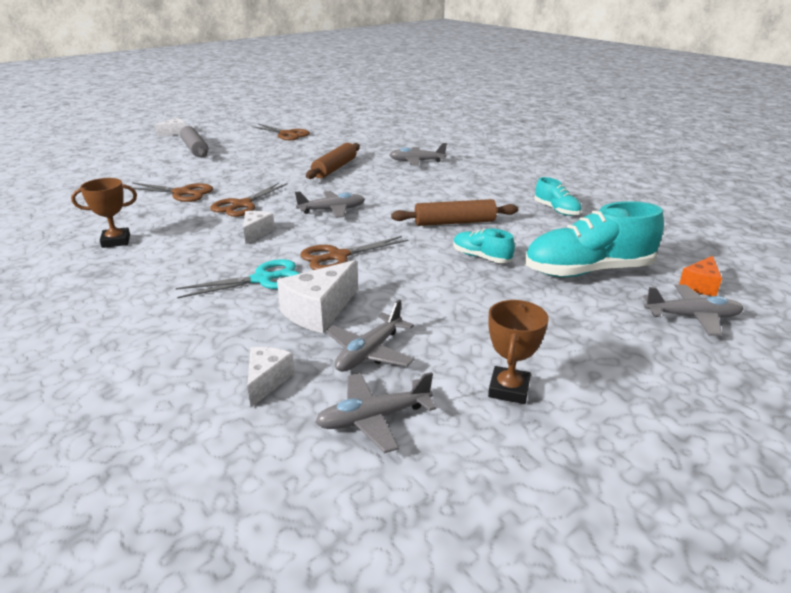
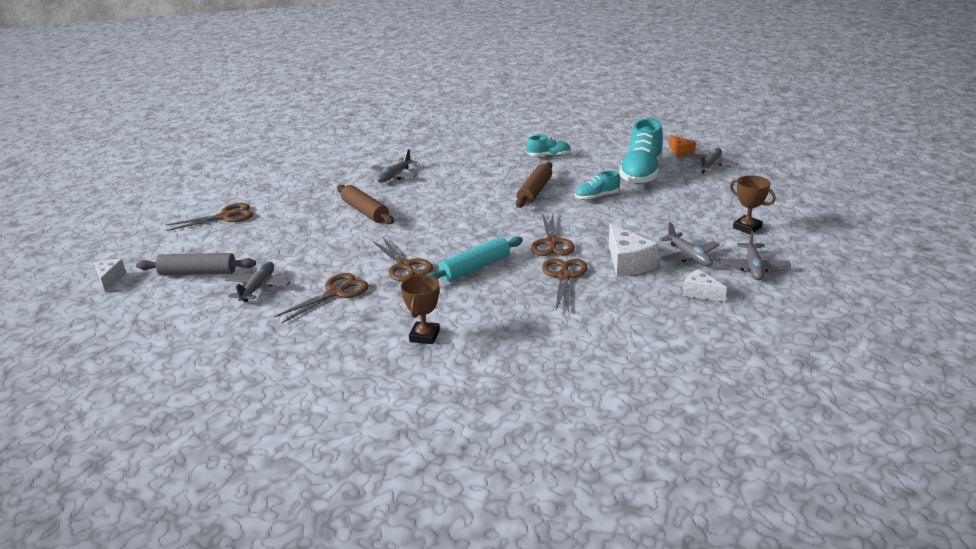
camera: 60 degrees left, 0 degrees up
turquoise scissors [176,259,300,298] -> brown scissors [542,258,588,312]
white cheese [243,211,275,244] -> turquoise rolling pin [427,237,523,282]
grey plane [295,191,365,218] -> grey plane moved to [225,262,291,302]

